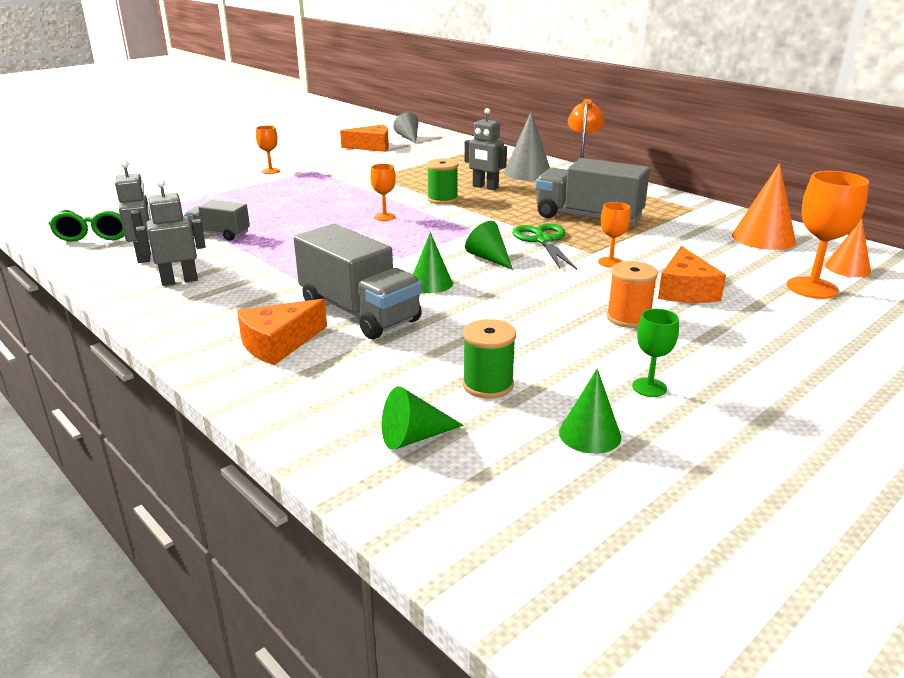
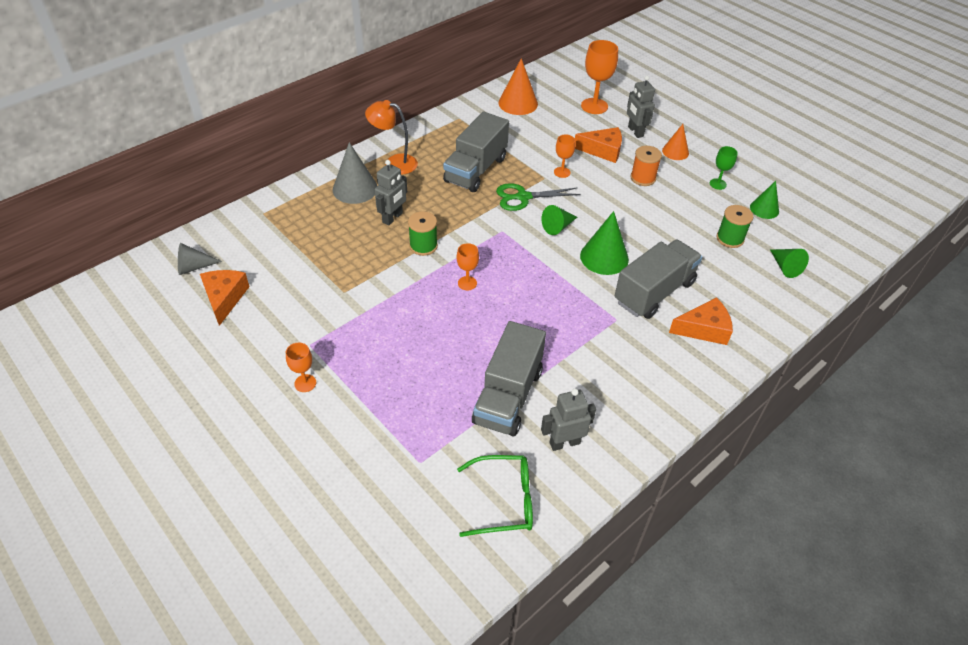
camera: 90 degrees left, 20 degrees up
grey robot [136,179,206,286] -> grey robot moved to [627,76,655,138]
grey truck [184,200,250,241] -> grey truck [472,321,546,436], size x1.81
orange cheese [237,299,327,365] -> orange cheese turned 60 degrees counterclockwise [669,297,733,345]
green cone [413,232,453,293] -> green cone [580,211,629,275], size x1.58
orange cone [825,218,871,277] -> orange cone moved to [662,124,689,160]

